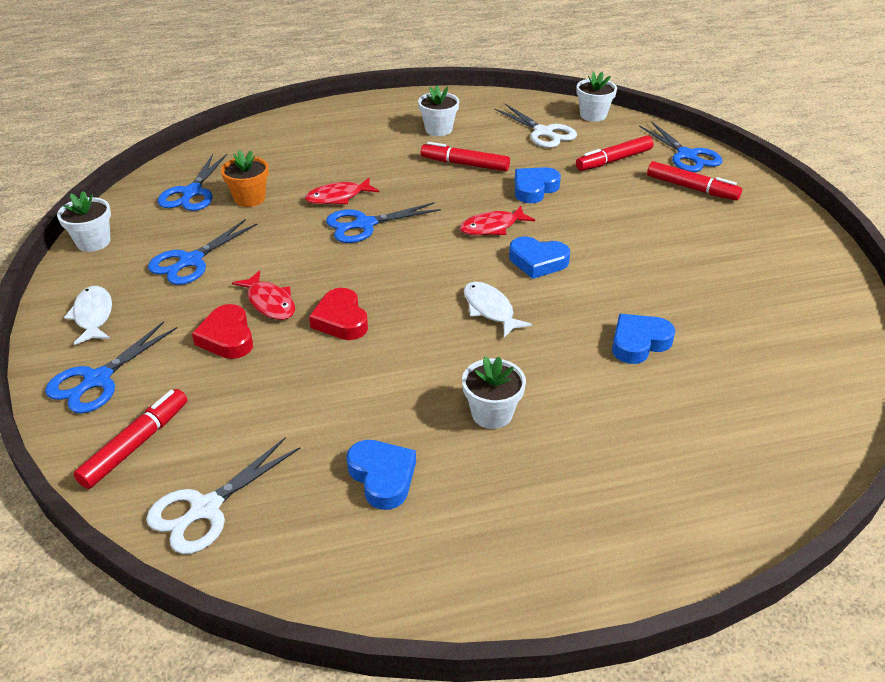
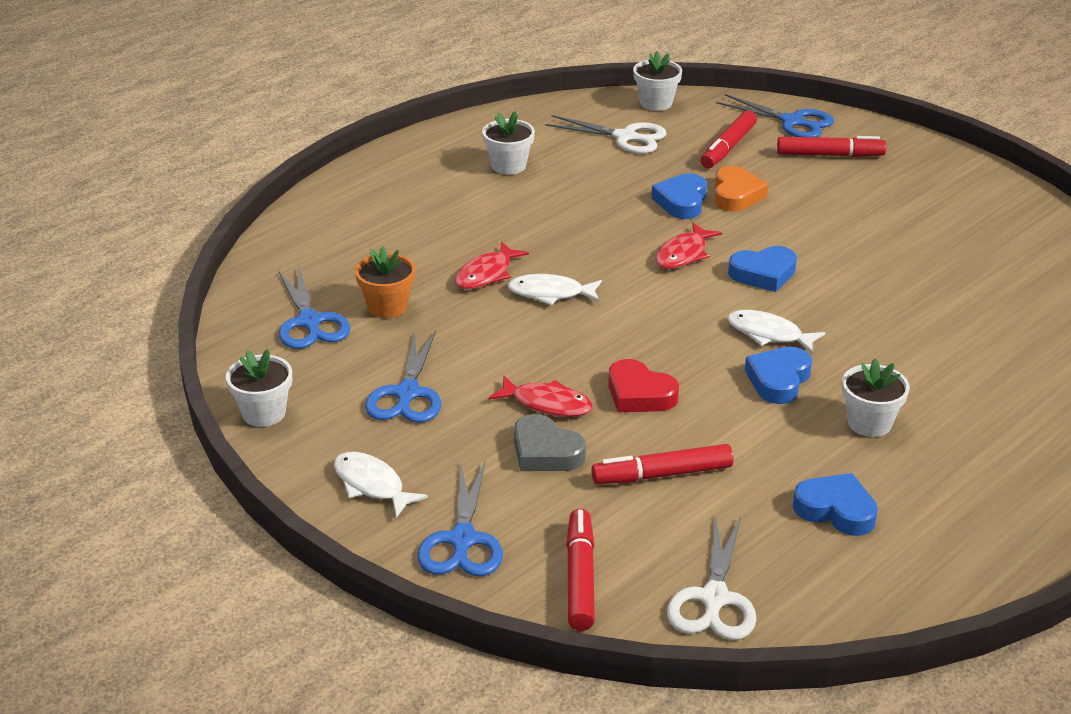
camera: 30 degrees left, 5 degrees down
red heart [192,304,253,359] -> grey heart [514,414,586,471]
blue scissors [326,202,441,243] -> white fish [507,274,602,305]
red marker [421,142,510,171] -> red marker moved to [591,444,733,484]
blue heart [612,314,675,364] -> blue heart moved to [745,347,812,404]
none -> orange heart [714,166,769,212]

